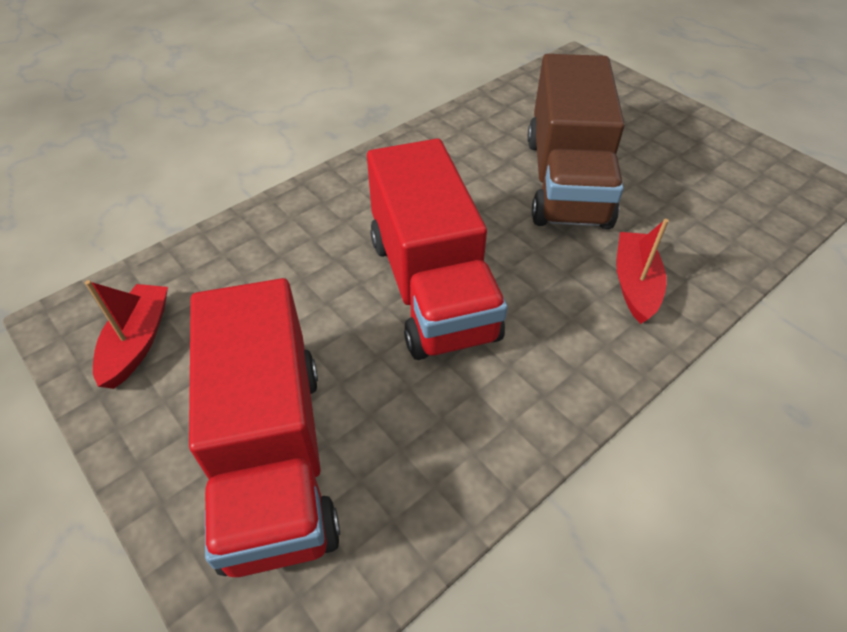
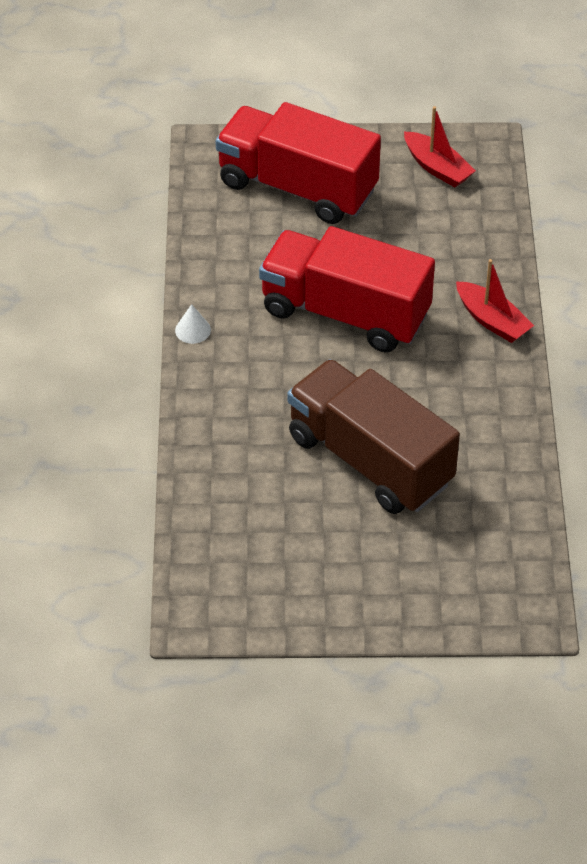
camera: 130 degrees right, 0 degrees up
red boat [616,219,669,324] -> red boat moved to [456,259,534,343]
none -> white cone [175,304,211,344]

